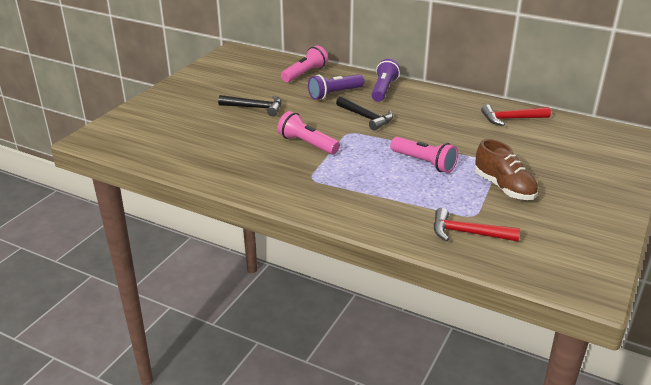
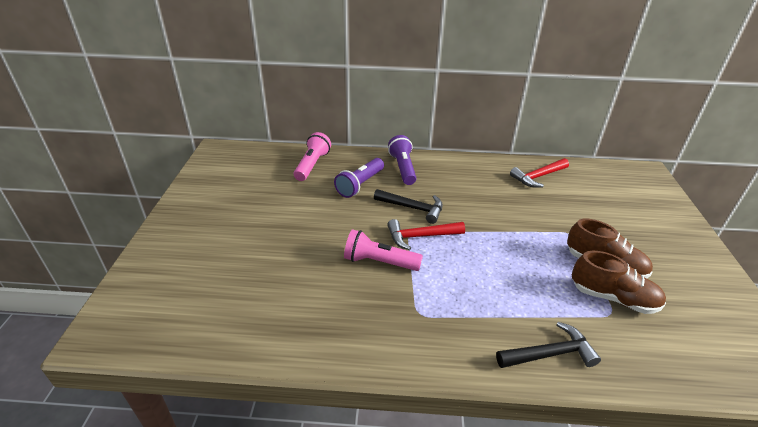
camera: 25 degrees left, 5 degrees up
black hammer [218,95,282,116] -> black hammer moved to [496,322,601,368]
pink flashlight [390,137,458,173] -> none
red hammer [433,208,520,241] -> red hammer moved to [387,219,465,250]
none -> brown shoe [572,251,666,314]

